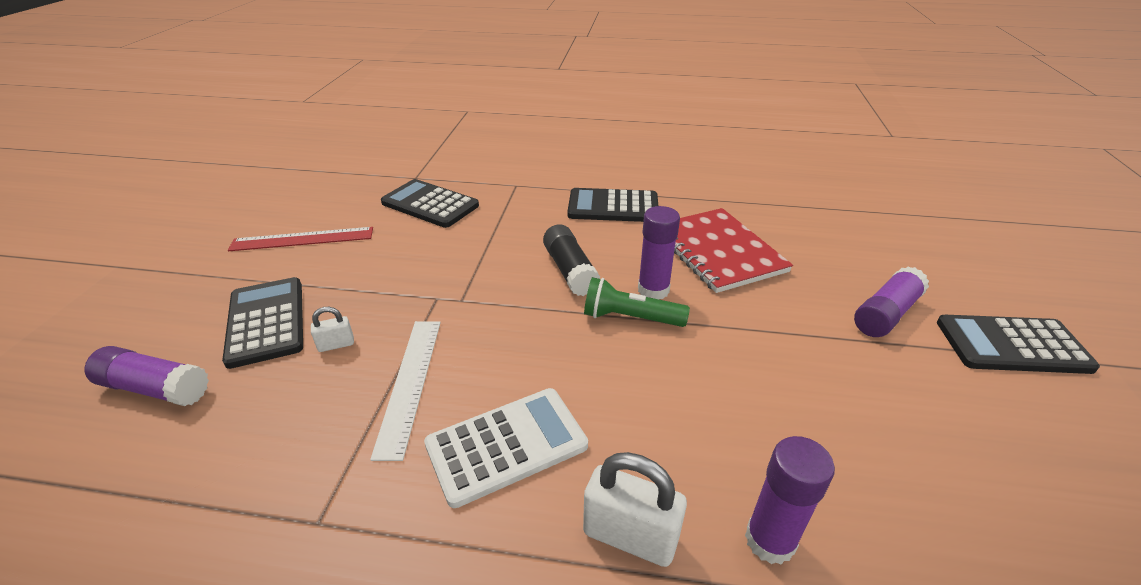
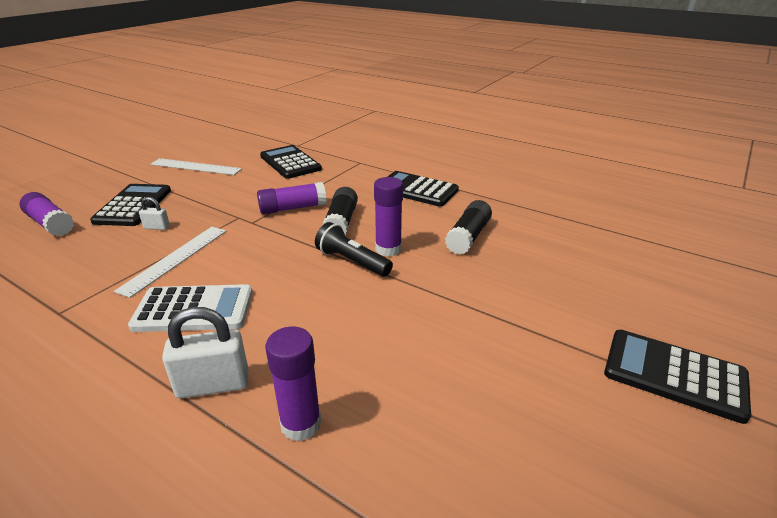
camera: 25 degrees right, 5 degrees down
red ruler [228,227,373,251] -> white ruler [150,158,242,175]
white padlock [583,452,687,567] -> white padlock turned 60 degrees counterclockwise [162,307,248,398]
green flashlight [584,277,690,327] -> black flashlight [315,222,393,277]
red notebook [674,208,793,293] -> black glue stick [445,200,492,255]
purple glue stick [854,266,929,337] -> purple glue stick moved to [257,182,327,214]

